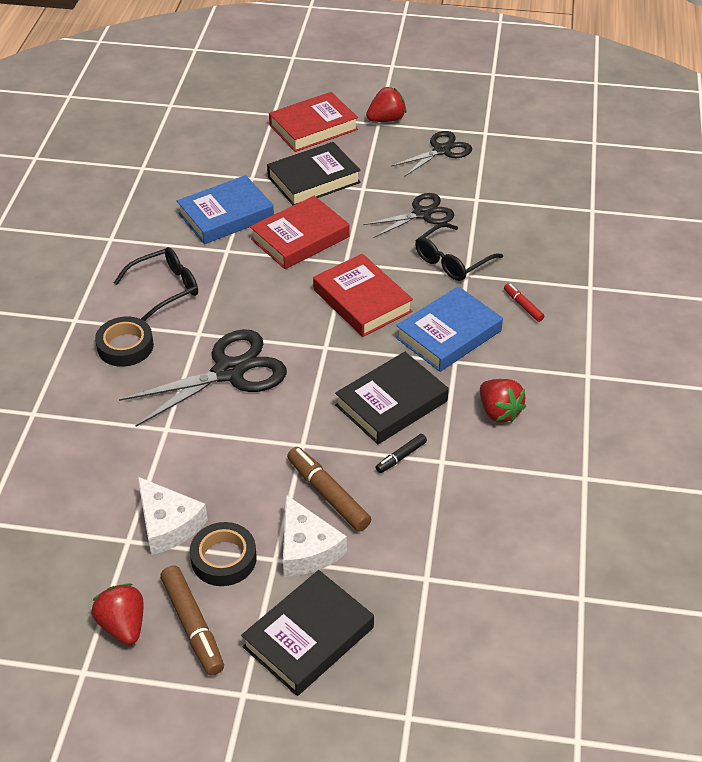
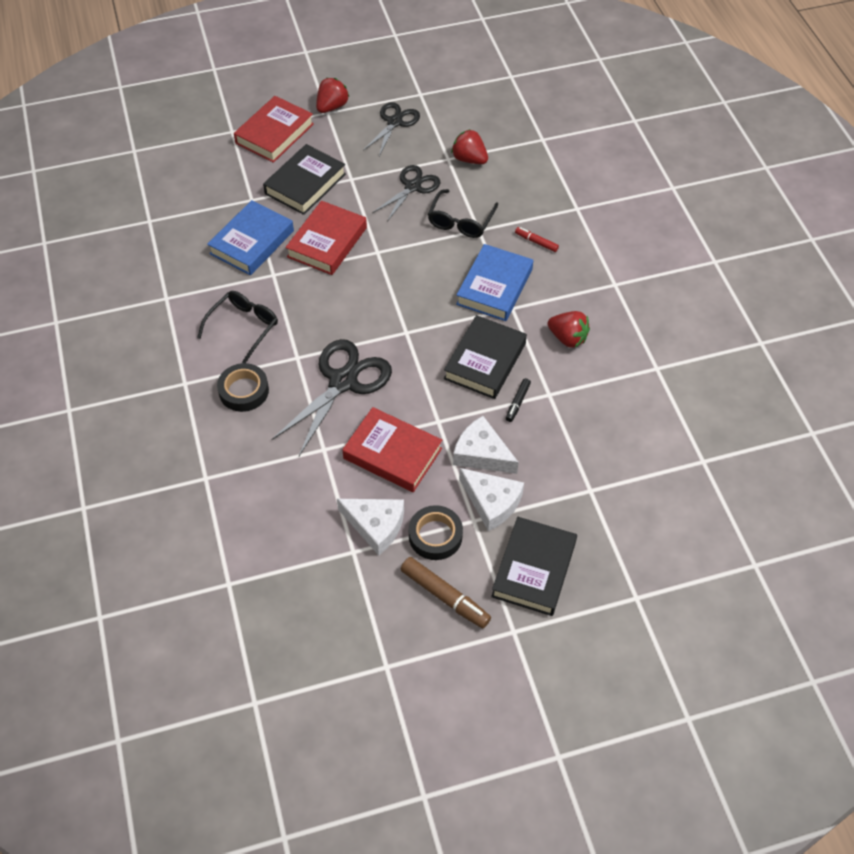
camera: 25 degrees left, 10 degrees up
red strawberry [92,583,143,645] -> red strawberry moved to [451,129,488,164]
brown marker [287,447,371,532] -> white cheese [453,416,519,474]
red book [313,254,413,337] -> red book moved to [342,407,442,492]

